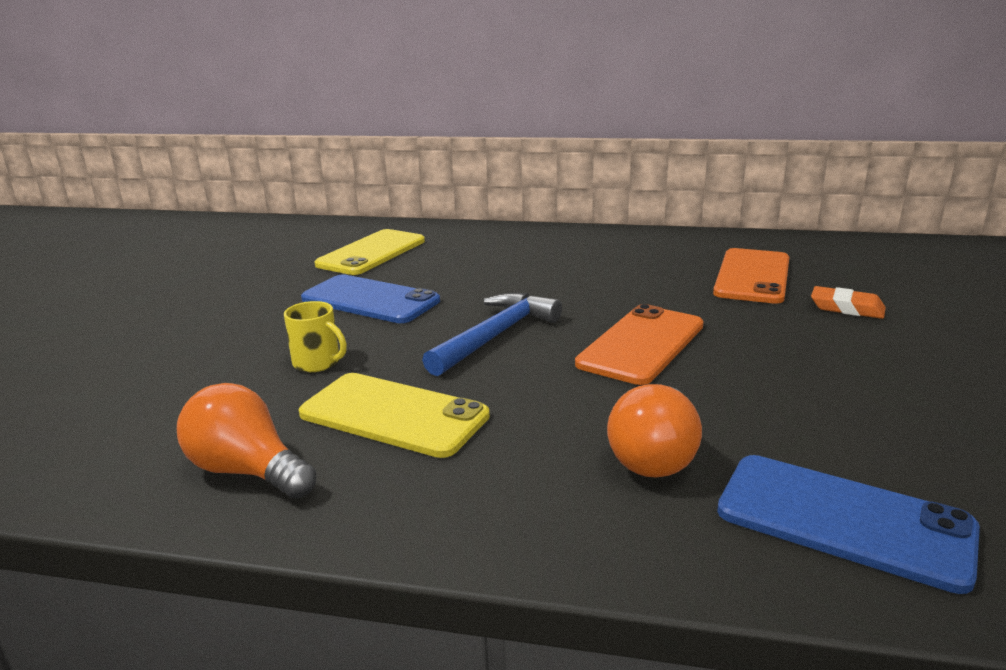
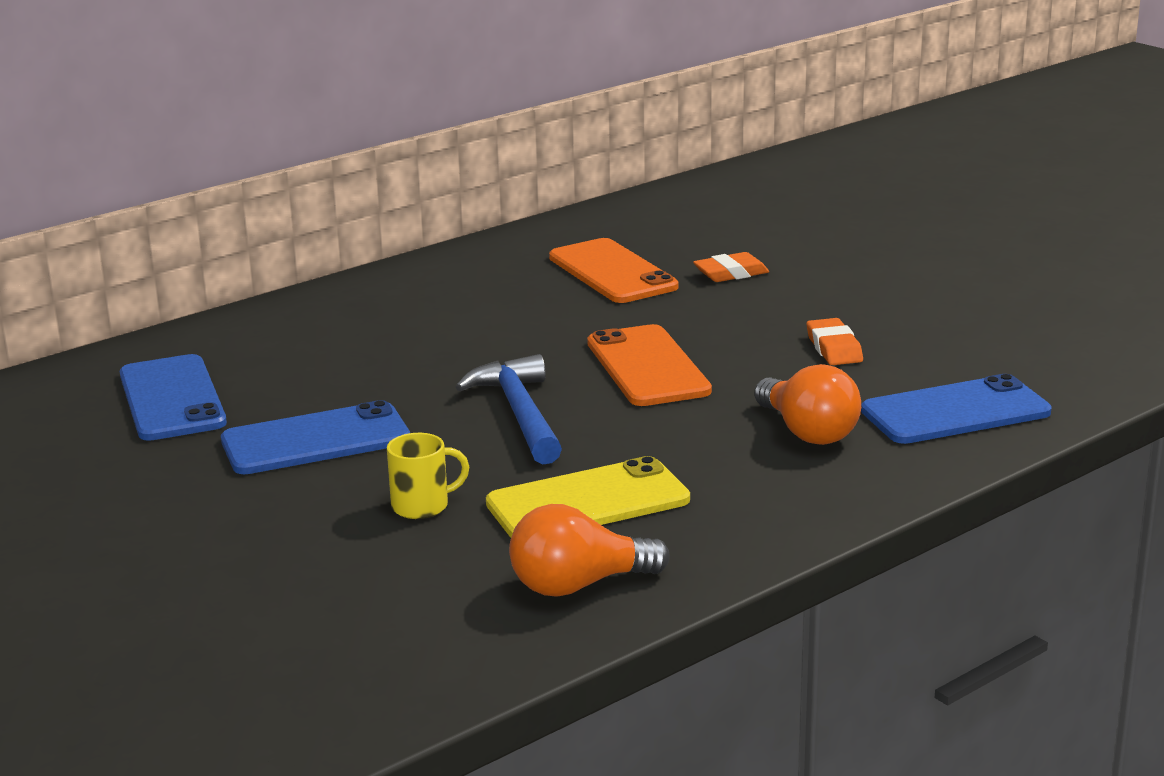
camera: 50 degrees left, 0 degrees up
yellow phone [315,229,425,275] -> blue phone [120,354,227,441]
none -> orange eraser [807,318,863,365]

